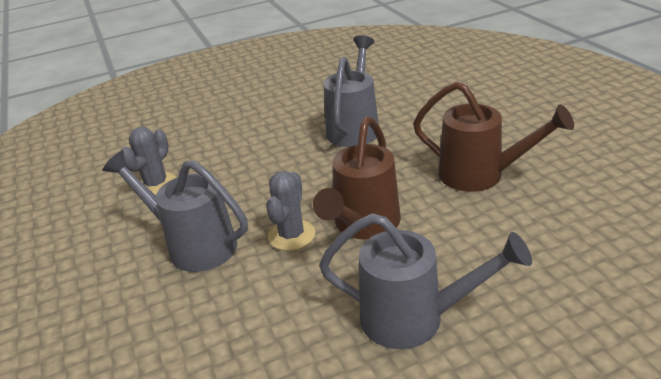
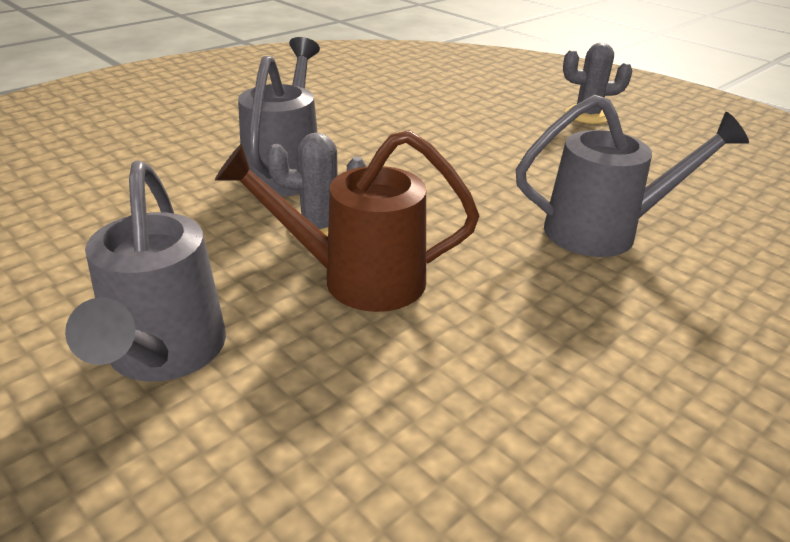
camera: 65 degrees right, 0 degrees up
grey cactus [121,127,176,195] -> grey cactus moved to [563,43,632,124]
brown watering can [413,81,574,192] -> none

